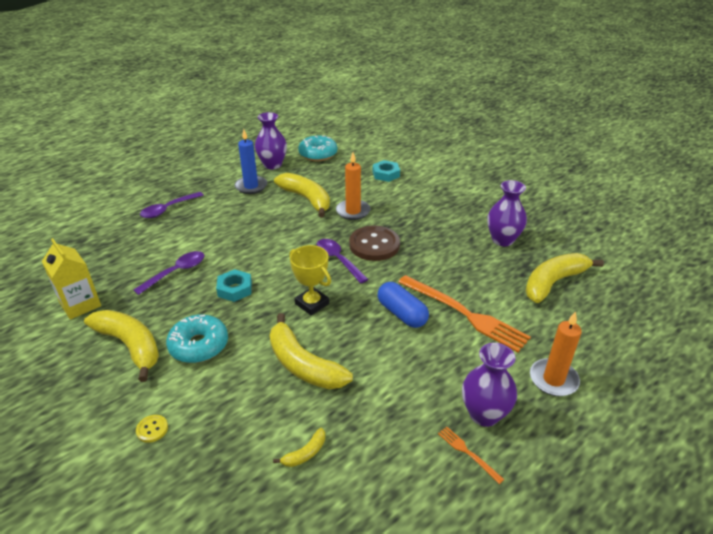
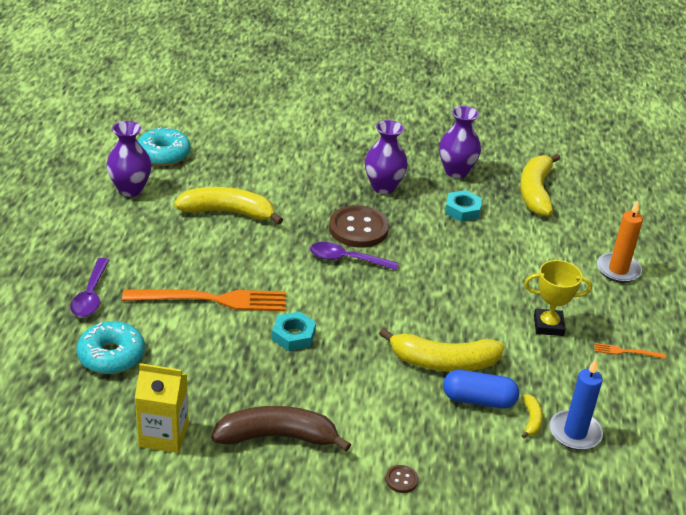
camera: 45 degrees left, 0 degrees up
yellow banana [84,310,159,382] -> brown banana [211,406,351,452]
purple spoon [133,251,204,295] -> none
yellow button [136,415,168,443] -> brown button [386,465,418,493]
turquoise donut [166,315,228,363] -> turquoise donut moved to [76,321,145,374]
blue candle [234,129,267,194] -> blue candle moved to [550,359,603,450]
yellow trophy [290,245,331,315] -> yellow trophy moved to [524,260,592,336]
orange candle [336,153,371,220] -> none
turquoise nut [373,160,400,182] -> turquoise nut moved to [445,190,482,222]
blue capsule [378,282,429,328] -> blue capsule moved to [443,370,519,409]
orange fork [398,275,531,352] -> orange fork moved to [122,289,286,311]
purple vase [462,343,517,427] -> purple vase moved to [365,120,408,194]

